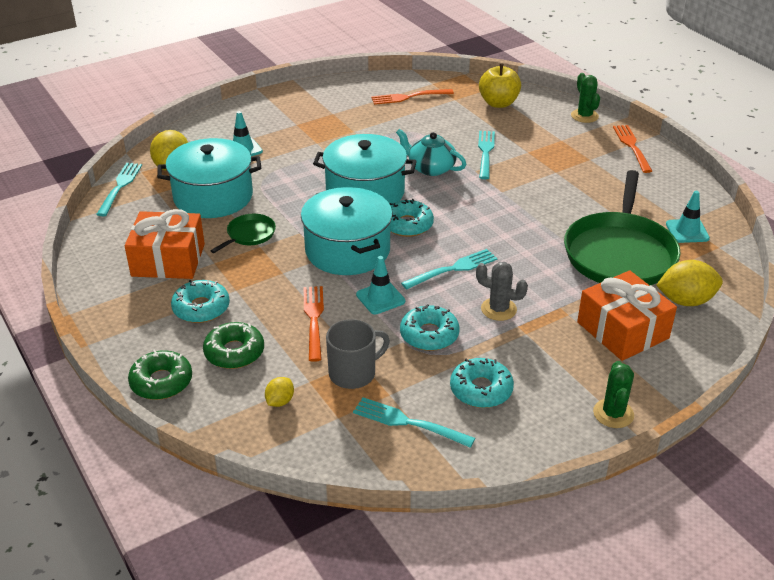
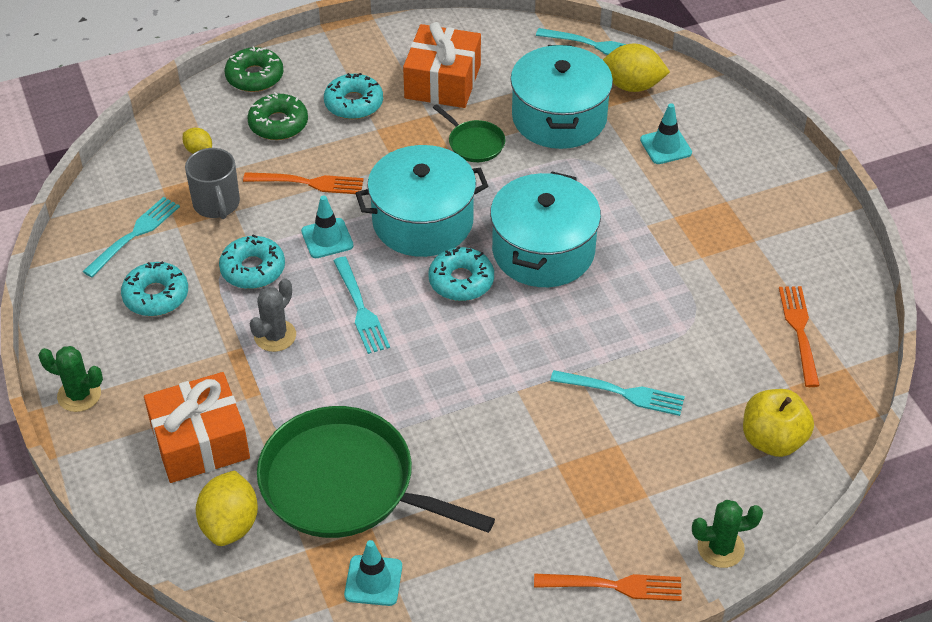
camera: 100 degrees right, 10 degrees up
turquoise teapot [396,129,466,176] -> none

